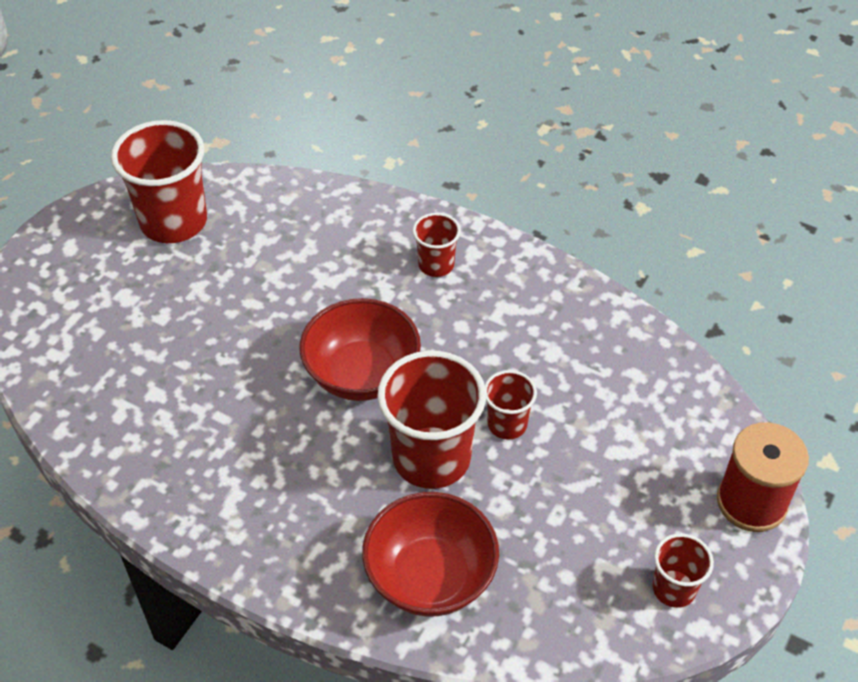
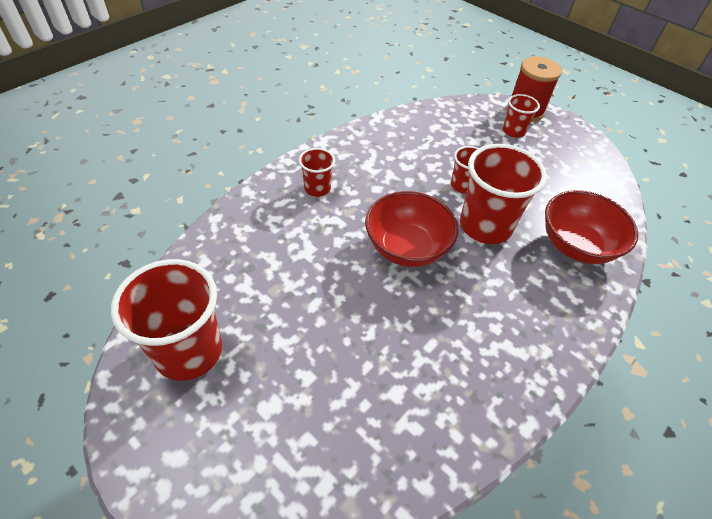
camera: 80 degrees left, 0 degrees up
red cup [653,533,714,608] -> red cup moved to [503,94,540,138]

